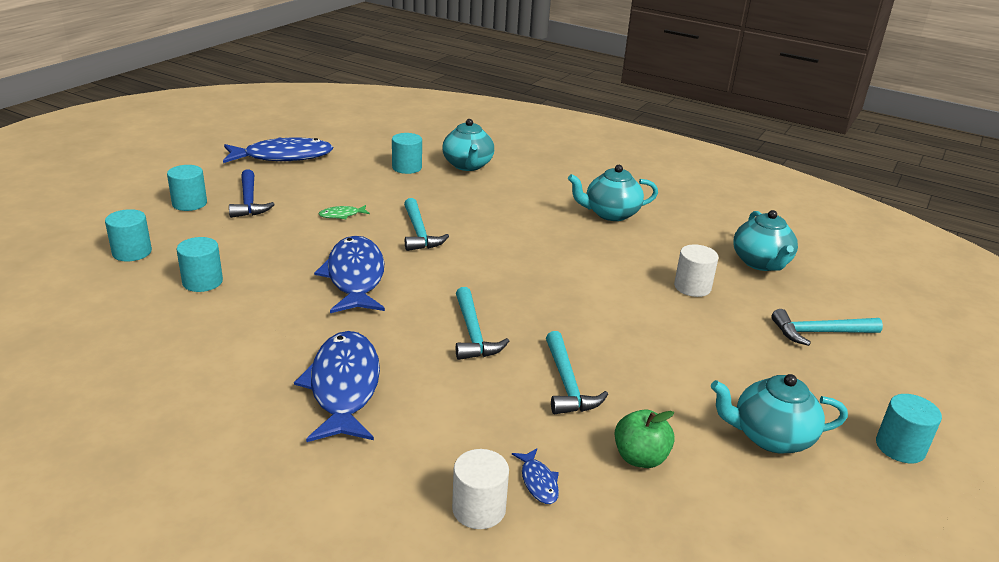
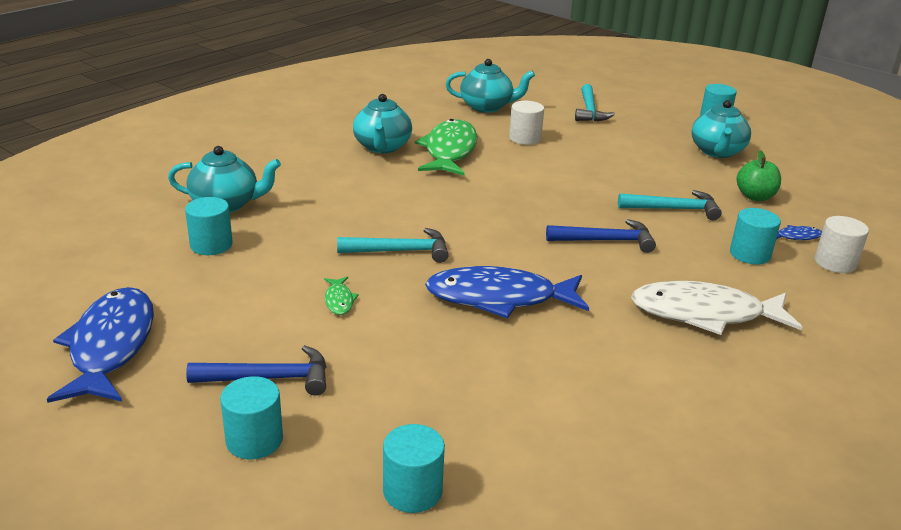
camera: 80 degrees left, 0 degrees up
turquoise cylinder [176,237,223,292] -> turquoise cylinder moved to [730,208,781,265]
blue fish [294,331,380,442] -> white fish [631,281,802,335]
turquoise hammer [456,287,509,360] -> blue hammer [546,219,656,253]
none -> green fish [415,119,477,176]

